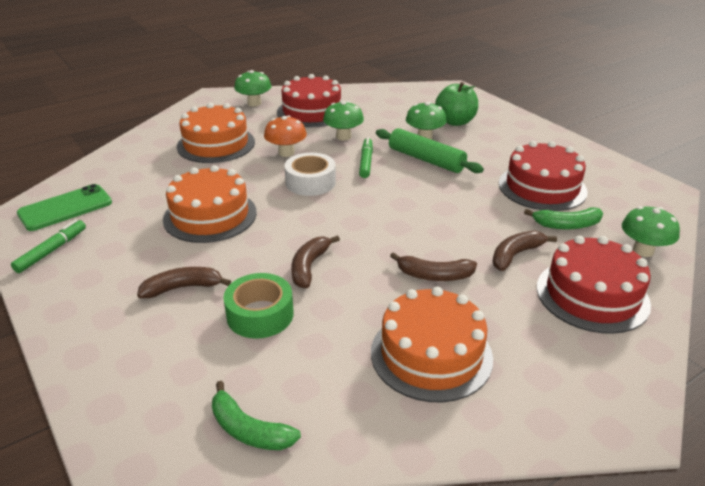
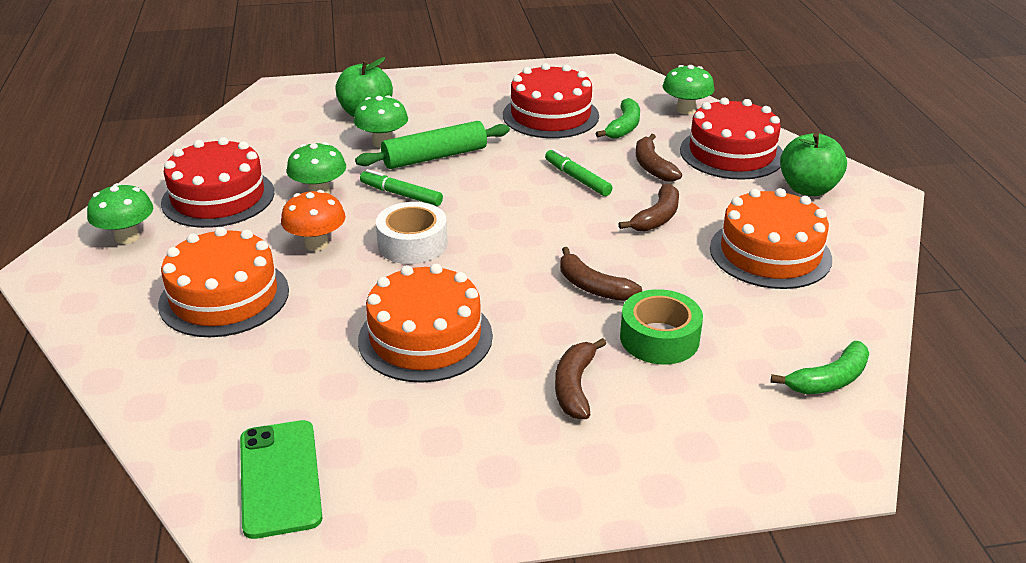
camera: 65 degrees left, 0 degrees up
green marker [11,220,86,273] -> green marker moved to [545,149,613,196]
none -> green apple [780,133,847,196]

